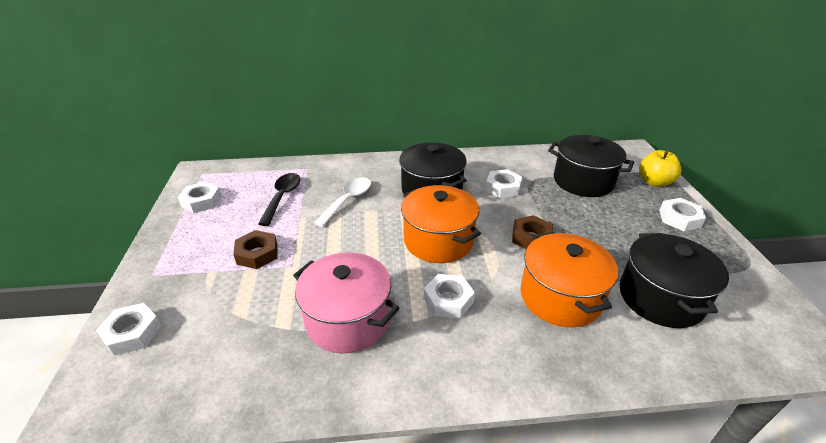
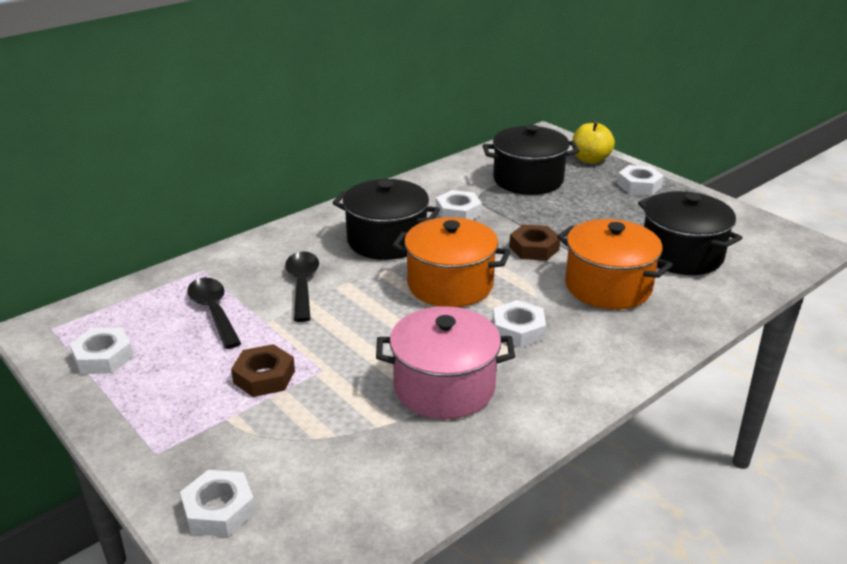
camera: 35 degrees left, 5 degrees down
white spoon [314,177,371,227] -> black spoon [285,251,319,322]

